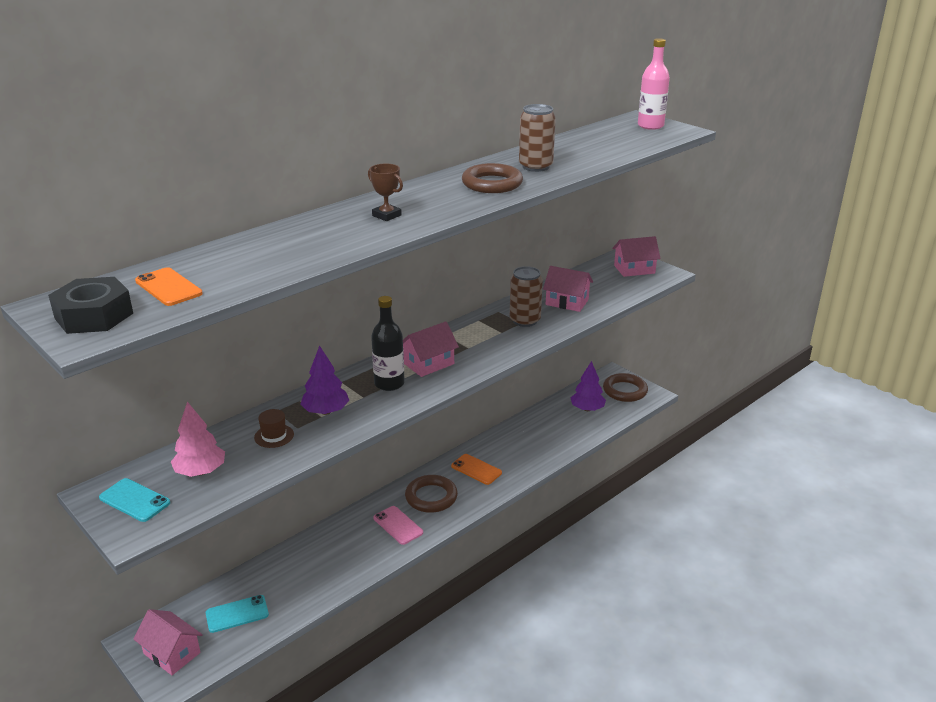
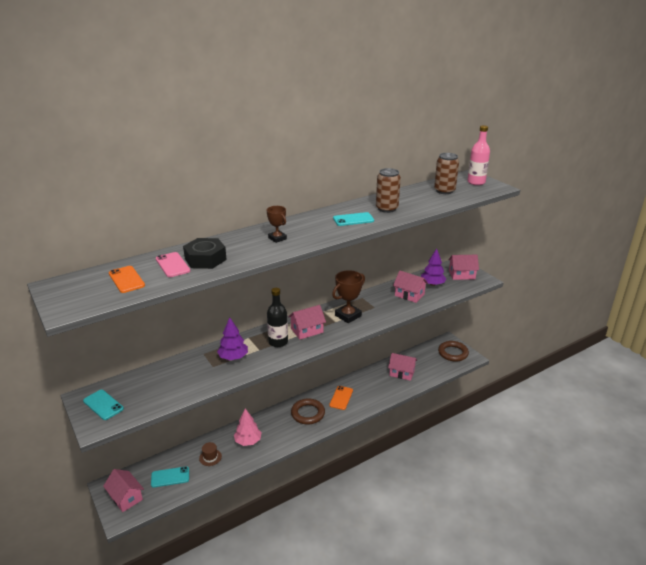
camera: 10 degrees right, 0 degrees up
black nut [48,277,133,334] -> black nut moved to [183,238,227,269]
pink tree [171,402,225,477] -> pink tree moved to [234,408,262,446]
brown hat [254,409,294,448] -> brown hat moved to [199,442,222,466]
pink phone [373,506,423,545] -> pink phone moved to [156,252,190,277]
orange phone [451,454,502,485] -> orange phone turned 60 degrees clockwise [329,386,353,410]
brown ring [462,163,523,193] -> turquoise phone [333,212,374,226]
brown can [510,266,543,327] -> brown can moved to [434,153,459,194]
purple tree [571,361,606,411] -> purple tree moved to [421,248,446,286]
none -> brown trophy [332,270,365,323]
none -> pink house [388,353,417,381]

